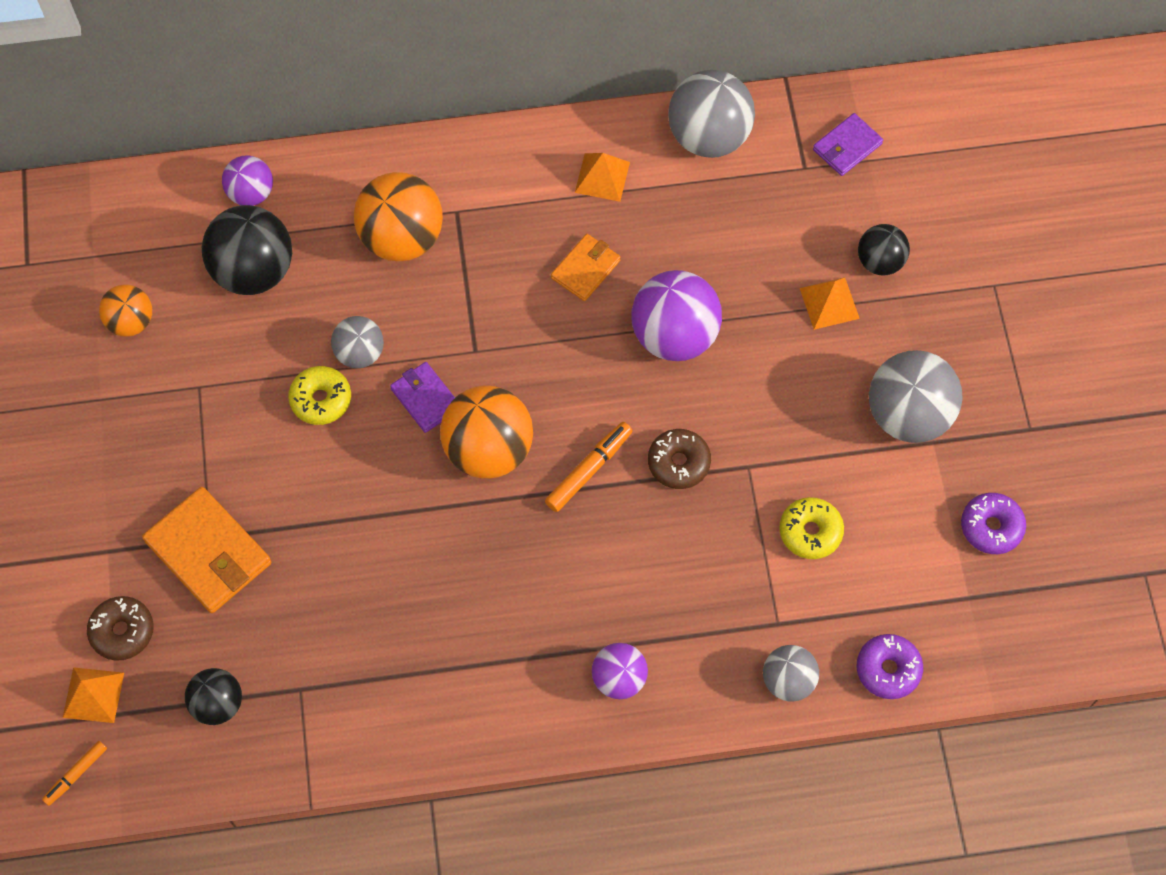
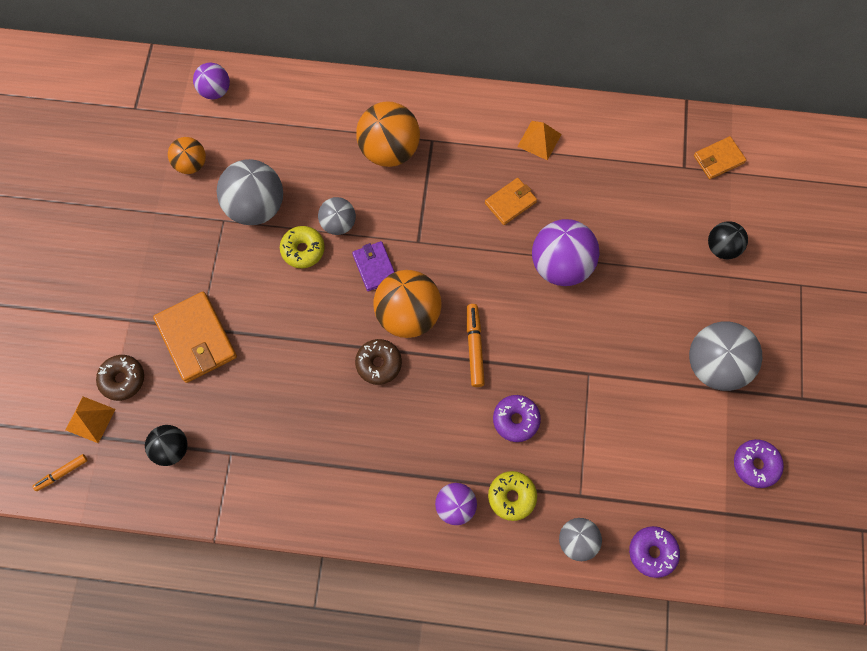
camera: 15 degrees right, 5 degrees up
black ball [202,205,292,295] -> none
purple ball [222,155,273,206] -> purple ball moved to [193,62,230,100]
orange marker [545,422,632,512] -> orange marker turned 60 degrees counterclockwise [467,304,485,387]
brown donut [648,429,711,489] -> brown donut moved to [355,339,402,385]
grey ball [668,70,755,158] -> grey ball moved to [216,159,283,225]
yellow donut [779,497,844,559] -> yellow donut moved to [488,471,537,521]
orange pyramid [800,278,860,330] -> none
purple wallet [813,113,883,176] -> orange wallet [694,136,746,179]
none -> purple donut [493,395,541,442]

